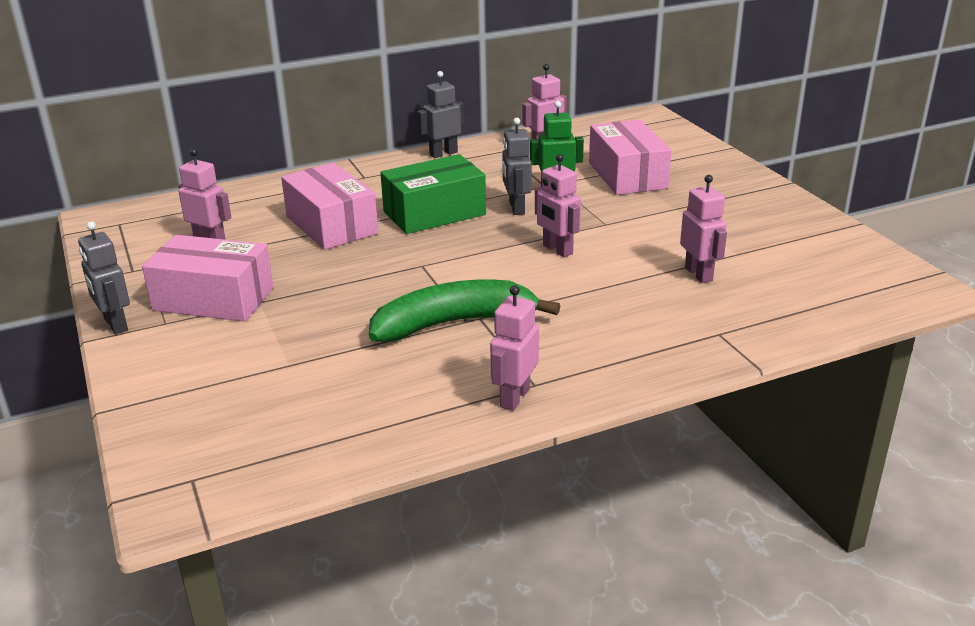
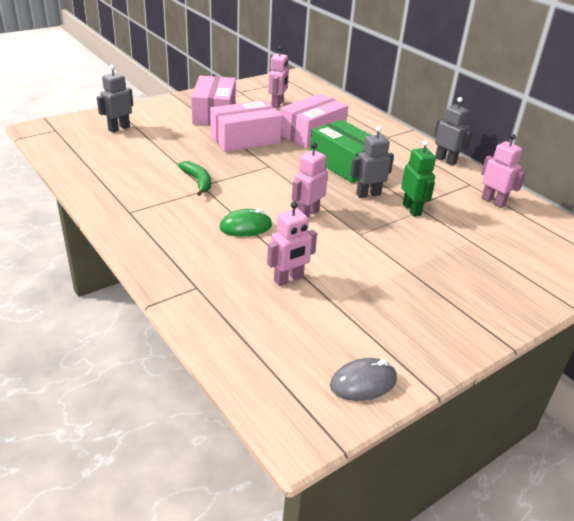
camera: 75 degrees right, 5 degrees up
grey robot [78,221,130,334] -> grey robot moved to [97,65,133,133]
green banana [369,279,560,342] -> green banana [178,161,211,196], size x0.53
pink robot [490,285,539,411] -> none
pink box [589,120,672,195] -> pink box moved to [210,100,282,152]
none -> green mouse [219,209,272,237]
none -> grey mouse [330,358,397,401]

